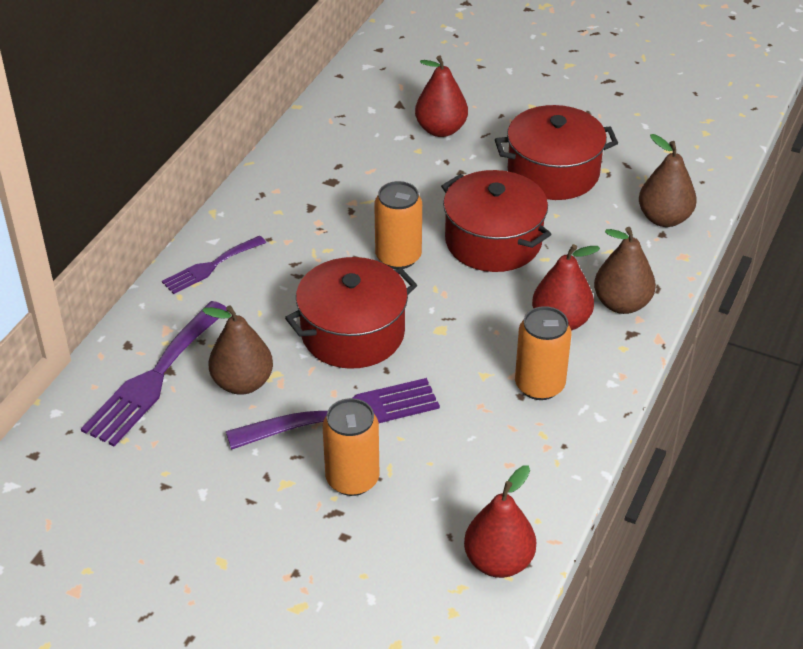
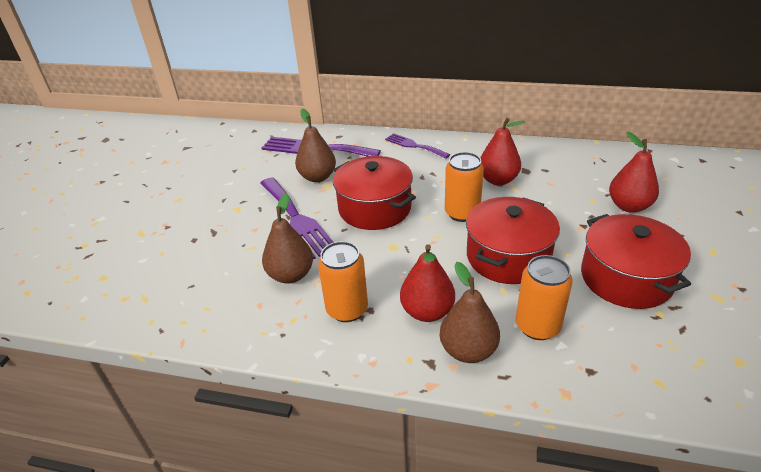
camera: 80 degrees right, 5 degrees down
orange can [323,398,380,496] -> orange can moved to [516,255,573,340]
red pear [464,465,536,578] -> red pear moved to [480,118,525,185]
brown pear [639,134,697,227] -> brown pear moved to [262,193,313,284]

